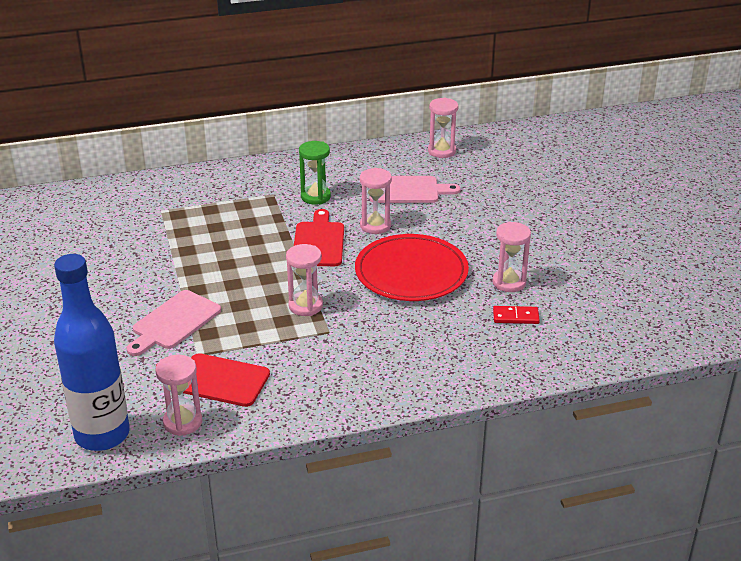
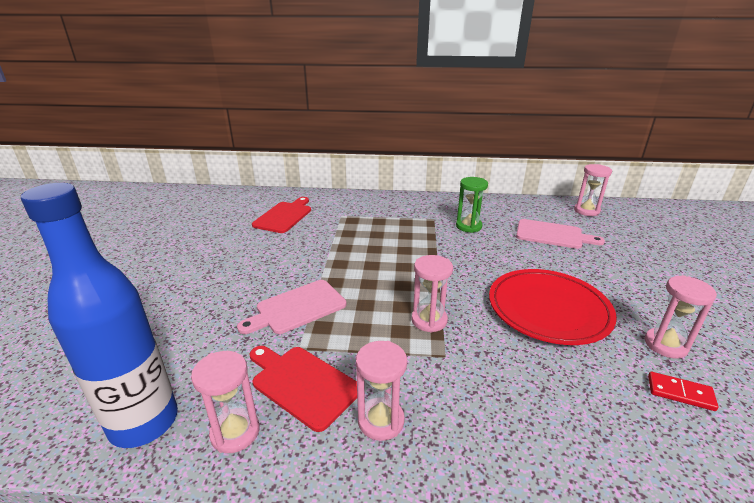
camera: 20 degrees right, 5 degrees down
red cutting board [294,209,344,266] -> red cutting board moved to [252,197,311,233]
pink hourglass [360,168,392,234] -> pink hourglass moved to [356,341,407,441]

